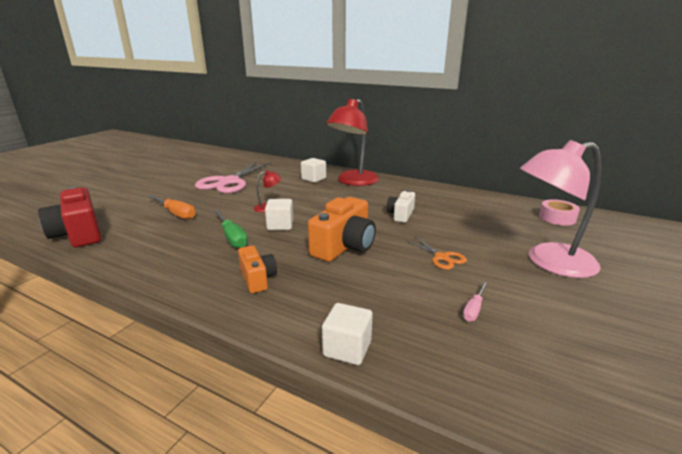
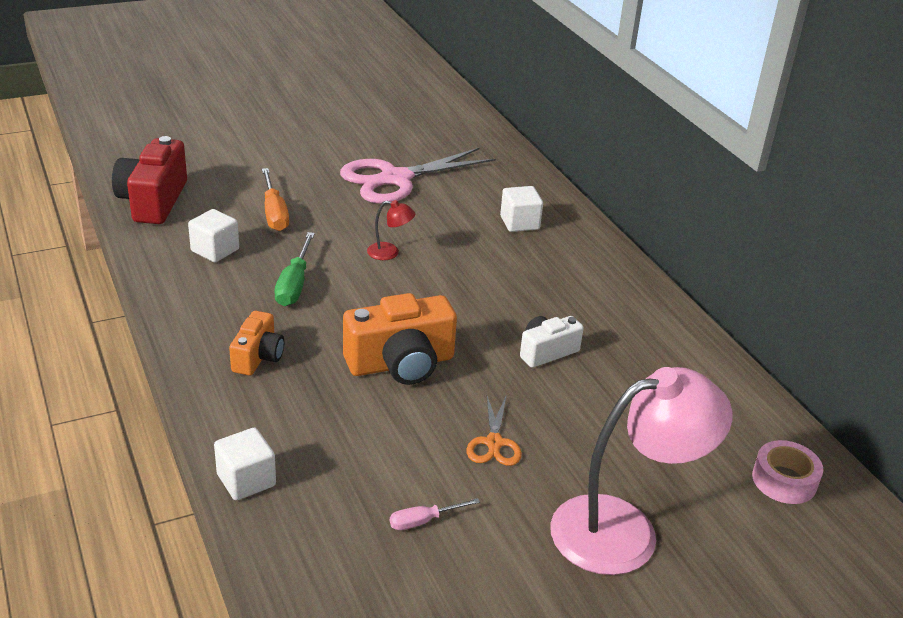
camera: 35 degrees right, 10 degrees up
white cube [265,199,293,230] -> white cube moved to [188,209,239,262]
red lamp [326,99,379,186] -> none
pink lamp [520,140,601,278] -> pink lamp turned 135 degrees clockwise [550,367,733,575]

